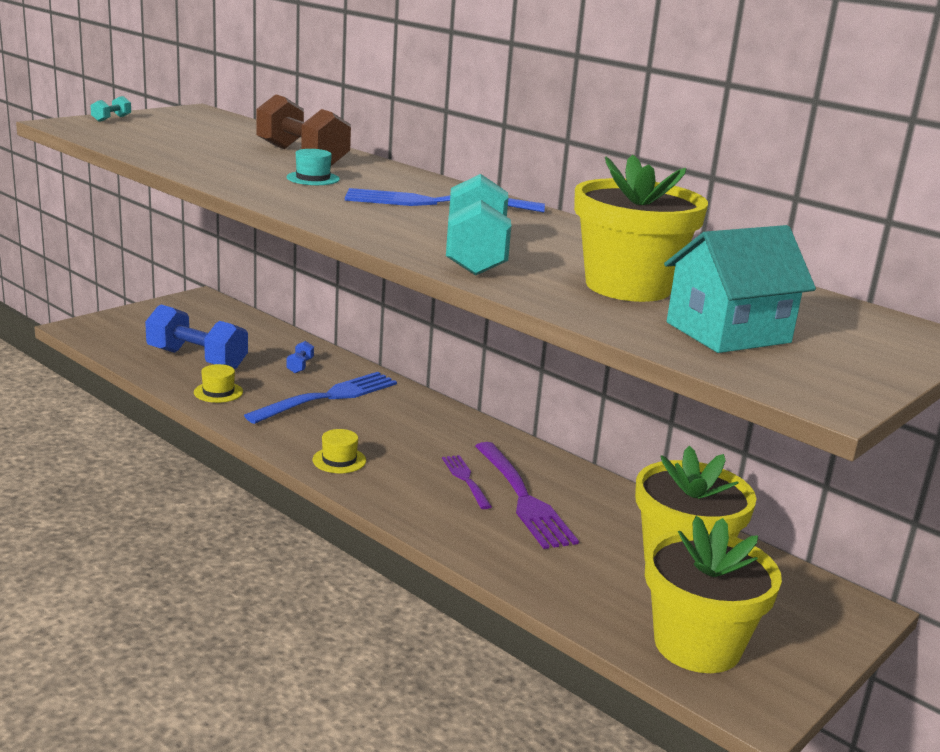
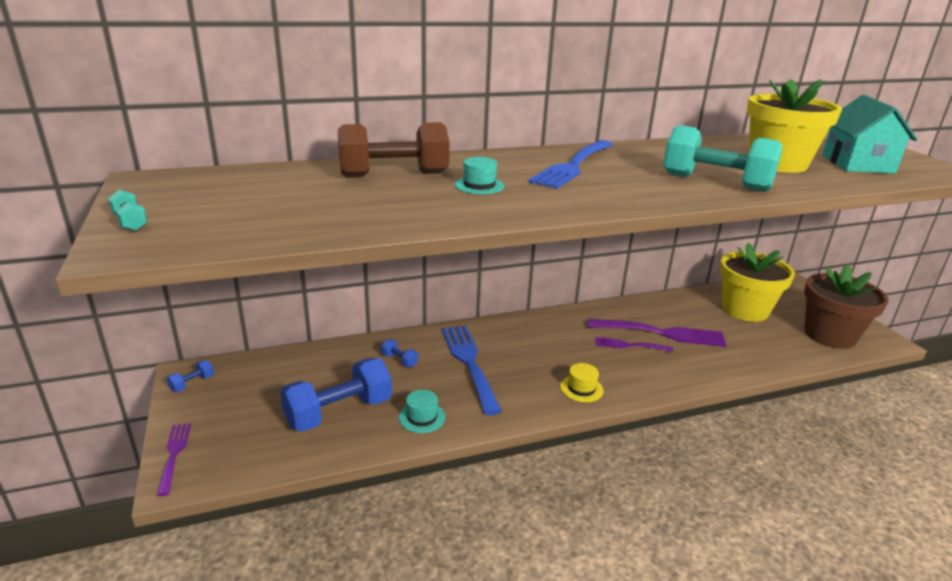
camera: 60 degrees left, 5 degrees up
yellow hat [194,364,243,403] -> turquoise hat [399,390,445,433]
yellow flower pot [645,516,782,673] -> brown flower pot [804,264,888,349]
none -> purple fork [156,423,191,496]
none -> blue dumbbell [167,360,214,392]

